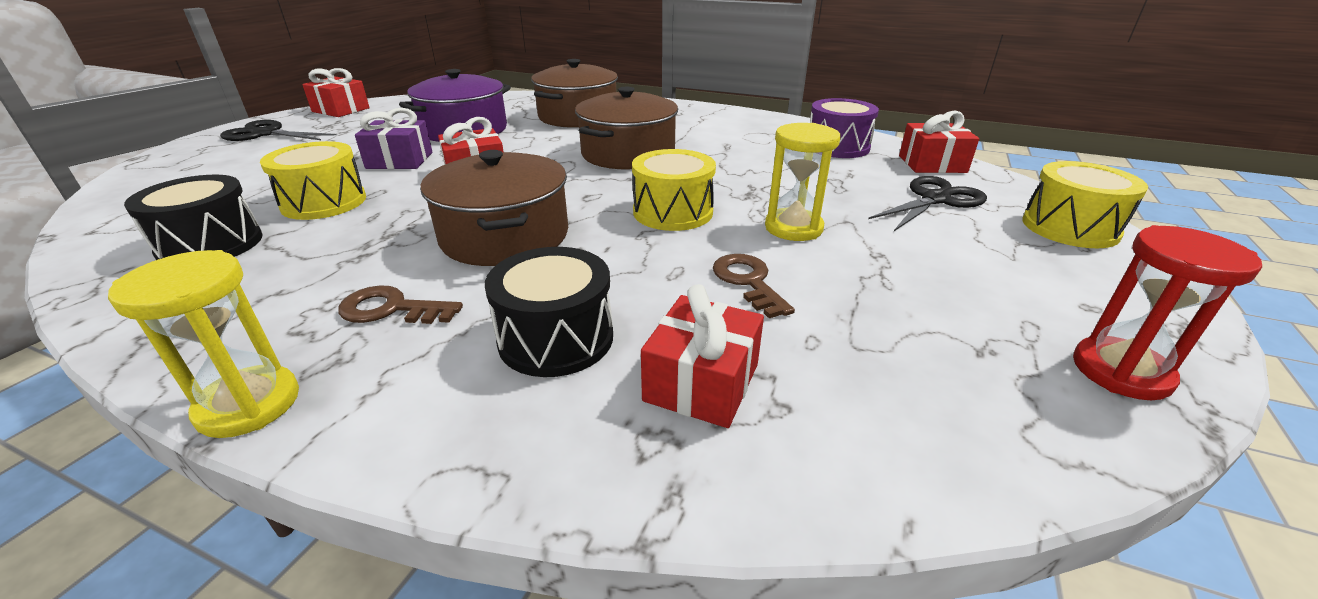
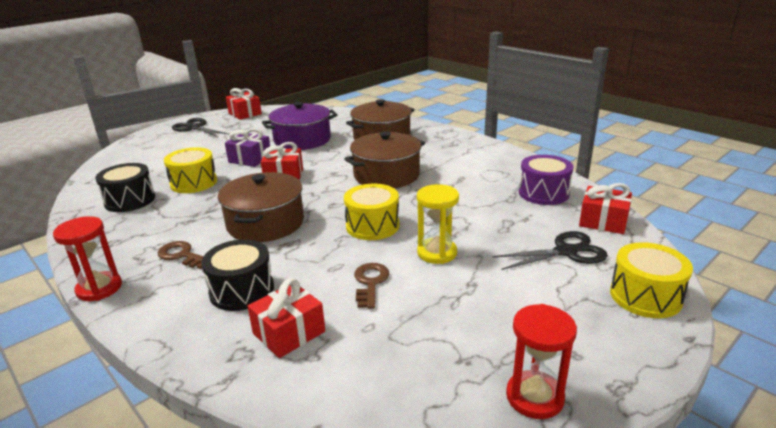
camera: 25 degrees right, 5 degrees down
yellow hourglass [108,250,299,438] -> red hourglass [53,216,122,301]

